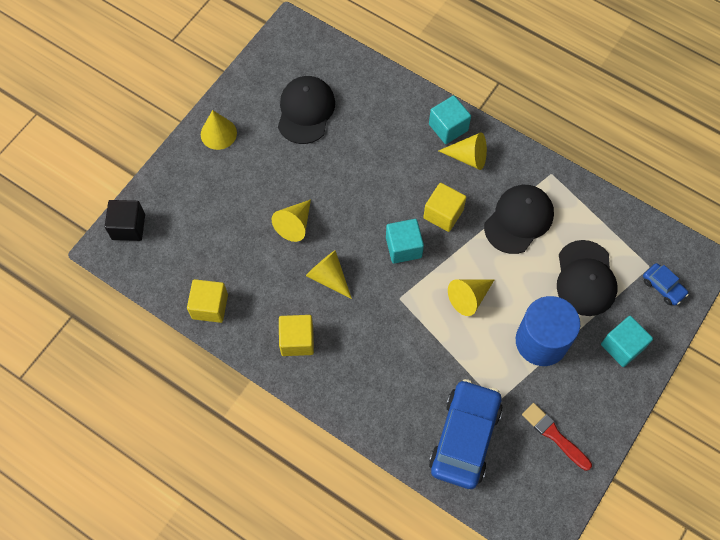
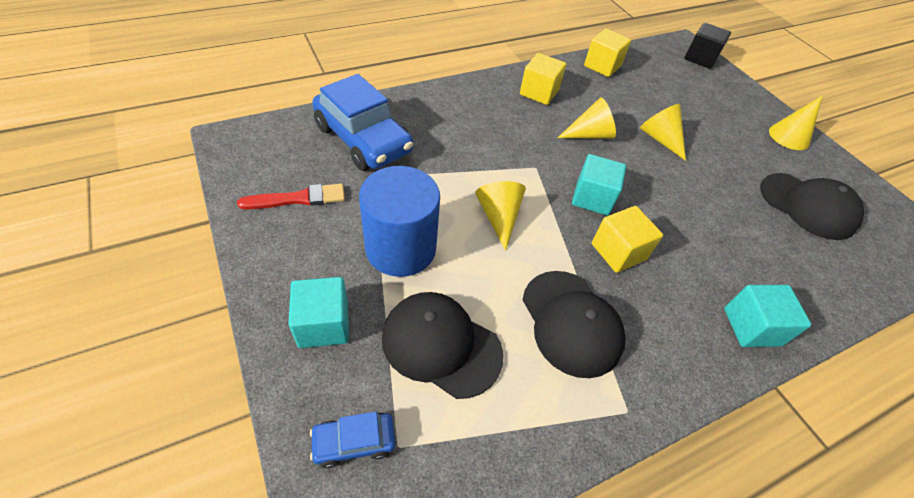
camera: 115 degrees right, 15 degrees down
yellow cone [439,132,487,170] -> none

